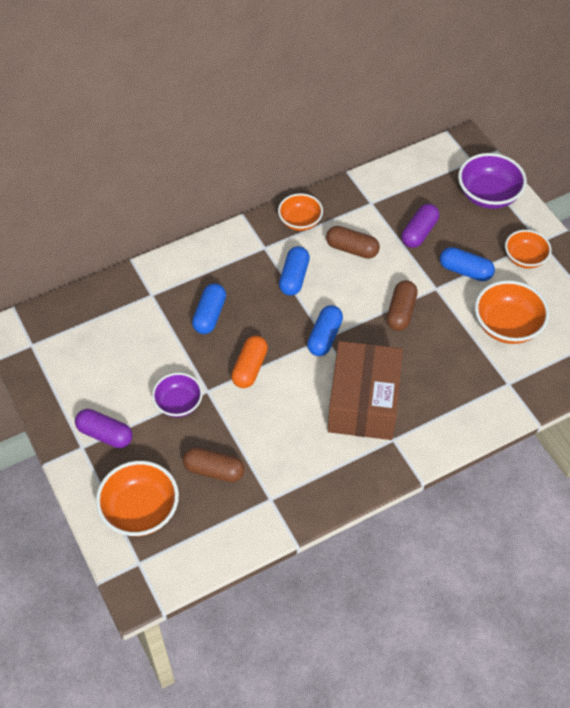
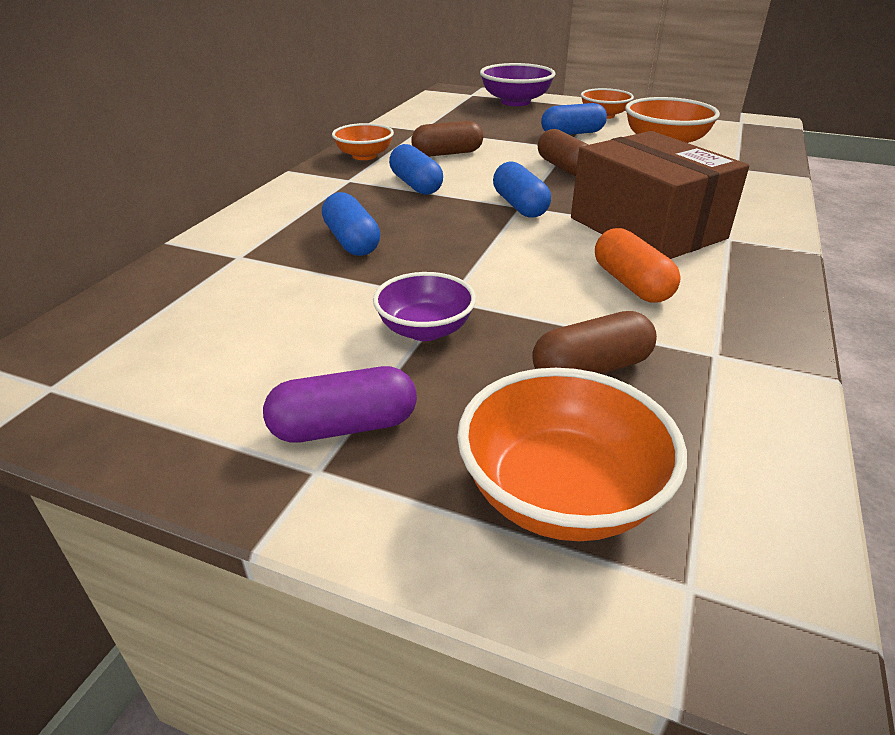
camera: 40 degrees left, 20 degrees down
orange capsule [231,335,268,388] -> orange capsule moved to [595,228,681,303]
purple capsule [402,204,439,248] -> none

